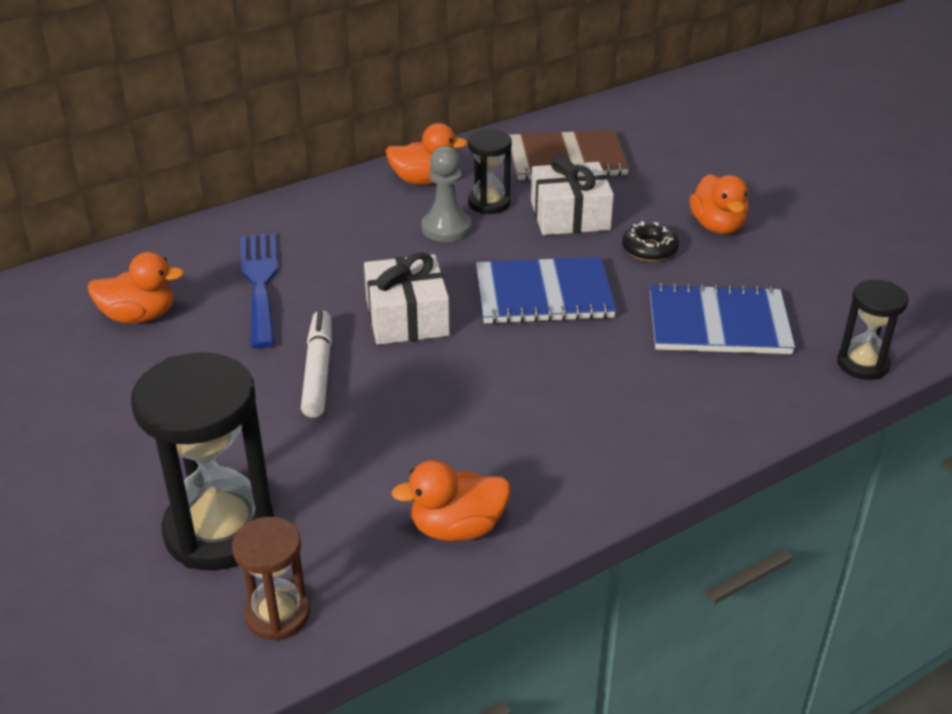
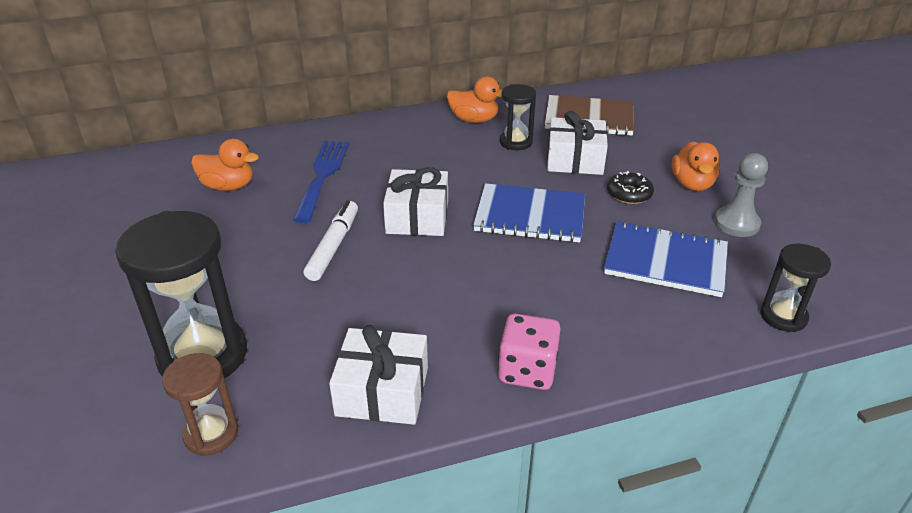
camera: 15 degrees right, 0 degrees up
orange duck [391,460,510,542] -> white gift [329,325,428,425]
grey pawn [421,146,471,242] -> grey pawn moved to [714,153,768,237]
none -> pink dice [498,313,561,390]

